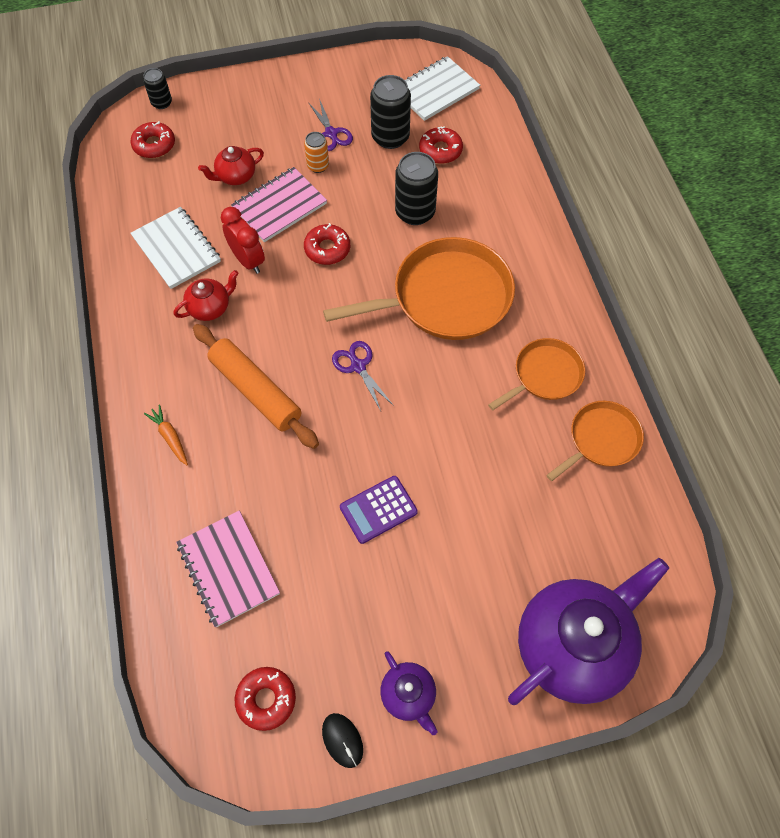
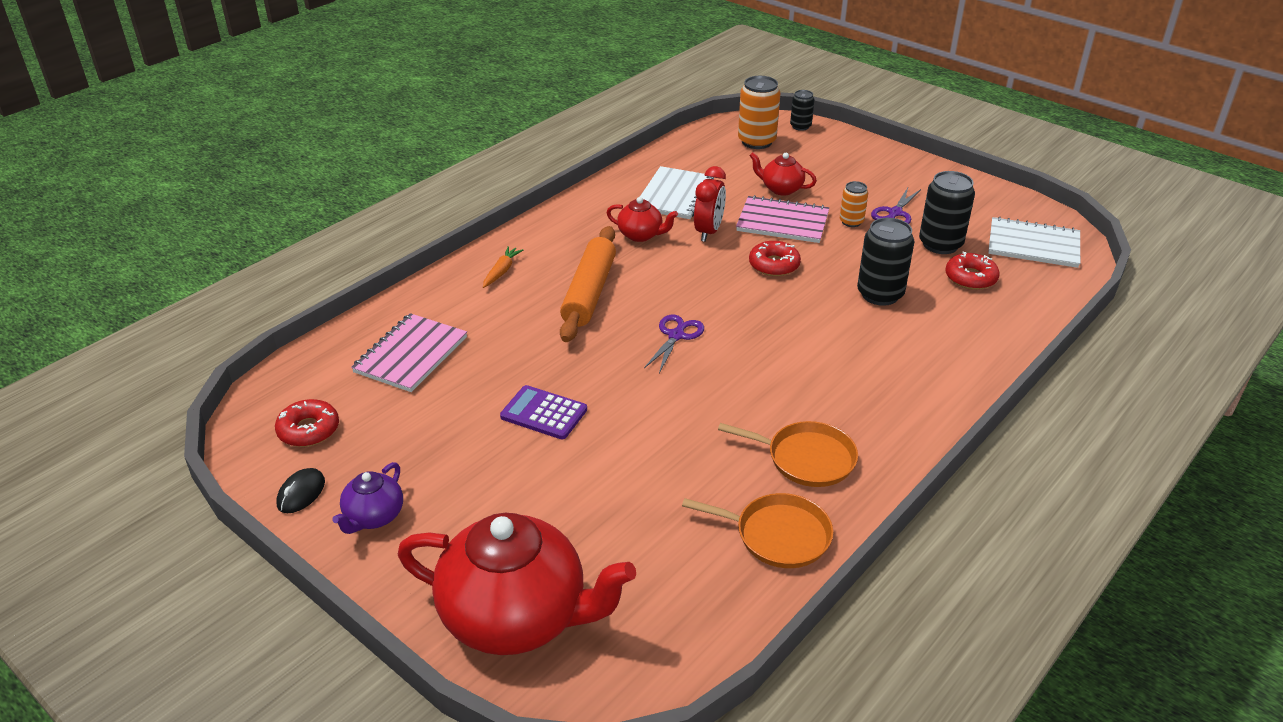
camera: 55 degrees right, 25 degrees down
red donut [131,121,175,158] -> orange can [738,76,781,149]
orange pan [323,237,515,340] -> none
purple teapot [508,558,669,705] -> red teapot [398,513,636,655]

